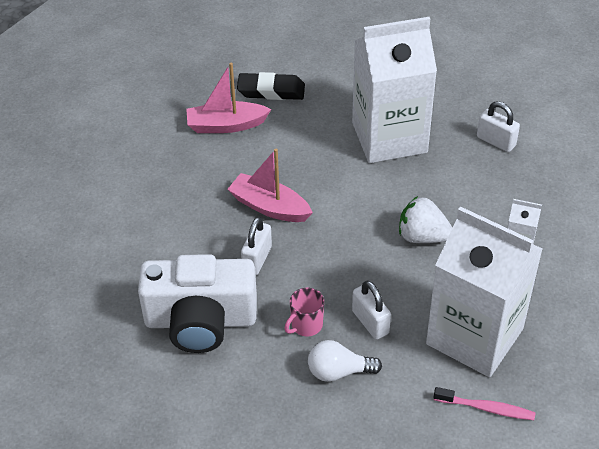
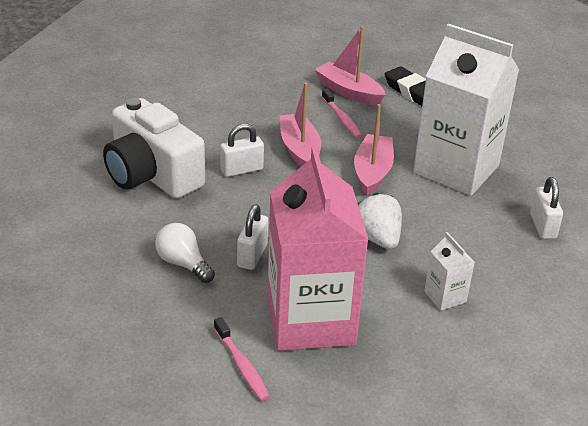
camera: 45 degrees right, 10 degrees down
pink mug [284,288,324,336] -> none
white carton [426,206,543,377] -> pink carton [267,147,369,351]
none -> pink toothbrush [322,89,362,138]
none -> pink boat [354,104,394,196]

